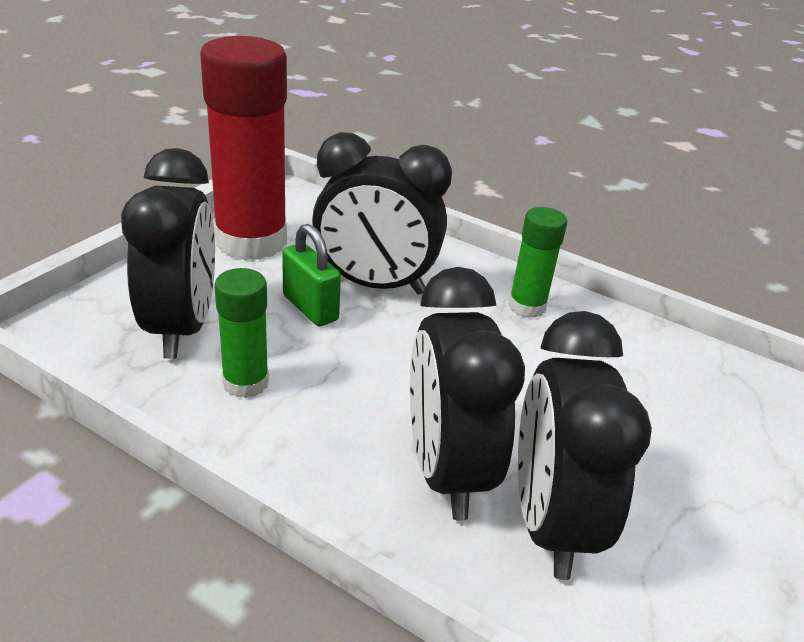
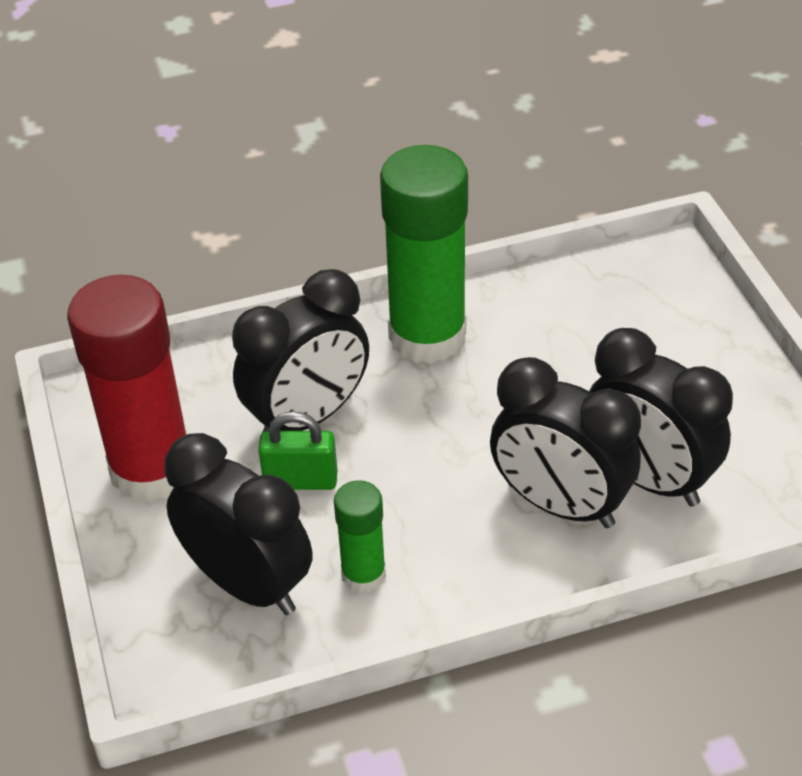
camera: 45 degrees left, 10 degrees up
green glue stick [508,207,567,318] -> green glue stick [380,145,468,364], size x2.00

